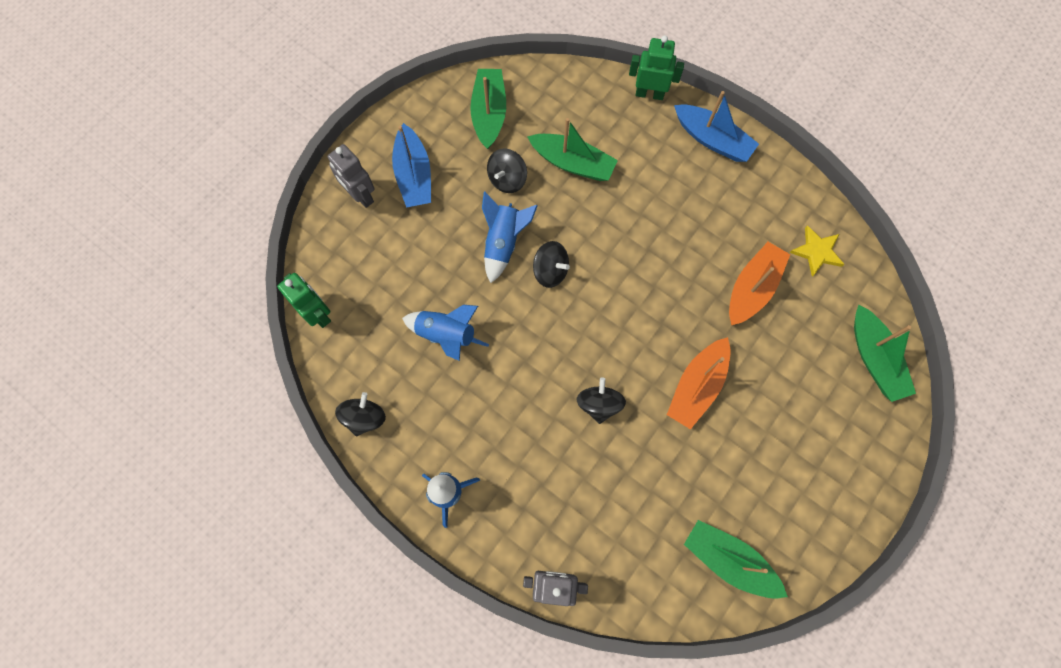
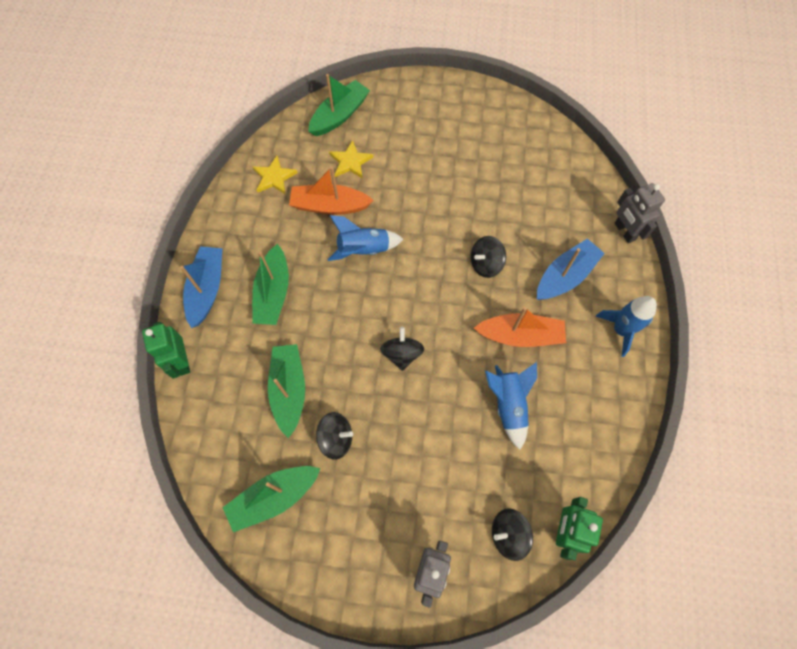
camera: 120 degrees left, 5 degrees down
black spinning top [335,392,386,436] -> black spinning top moved to [492,509,533,561]
blue boat [392,123,431,208] -> blue boat moved to [537,238,605,300]
blue rocket [482,191,538,283] -> blue rocket moved to [327,215,403,261]
orange boat [667,337,731,429] -> orange boat moved to [474,307,566,347]
green boat [684,520,788,599] -> green boat moved to [252,244,289,325]
none -> yellow star [329,140,373,179]

